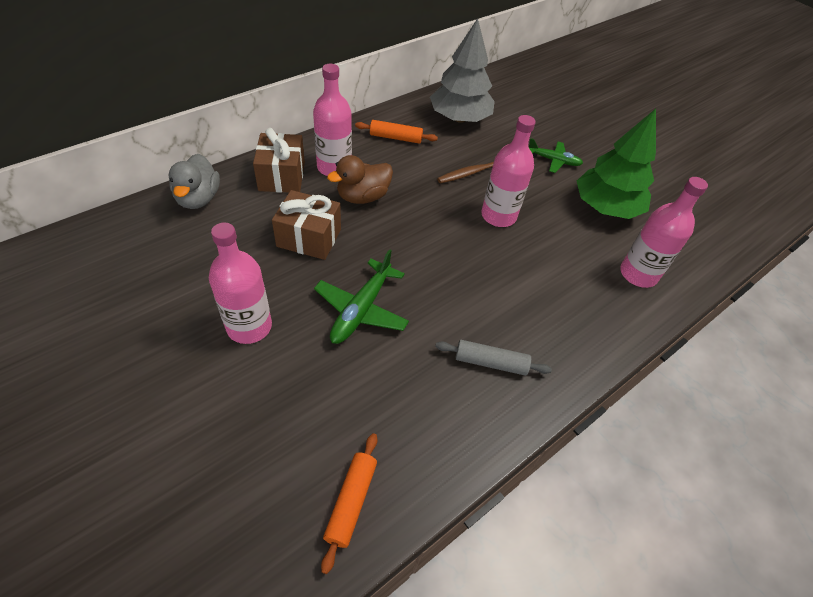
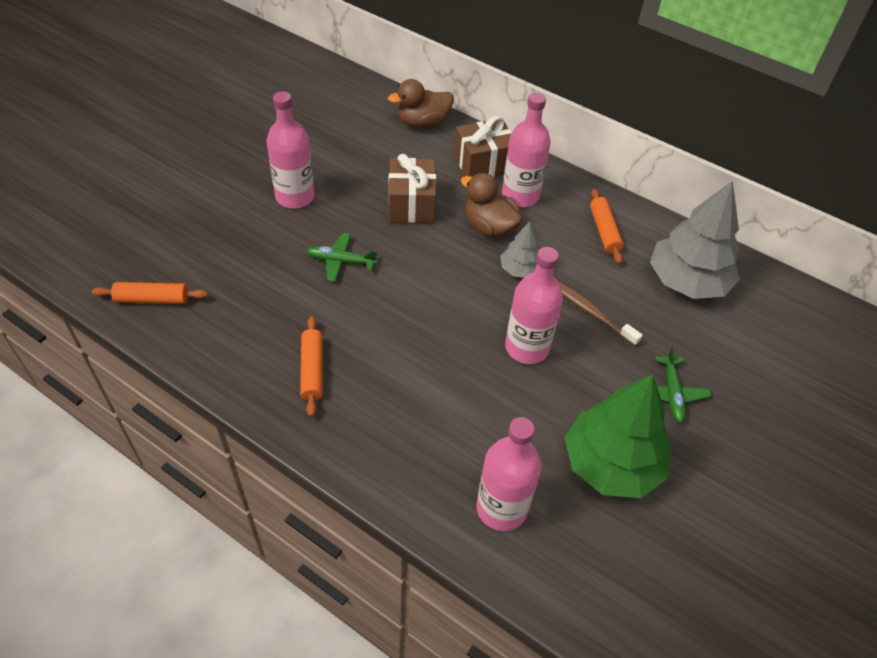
camera: 75 degrees right, 0 degrees up
grey duck [169,154,220,209] -> brown duck [388,79,454,129]
green plane [314,249,409,344] -> green plane [306,233,377,282], size x0.66
grey rolling pin [435,340,552,376] -> orange rolling pin [300,316,323,417]
none -> grey tree [500,221,540,278]

